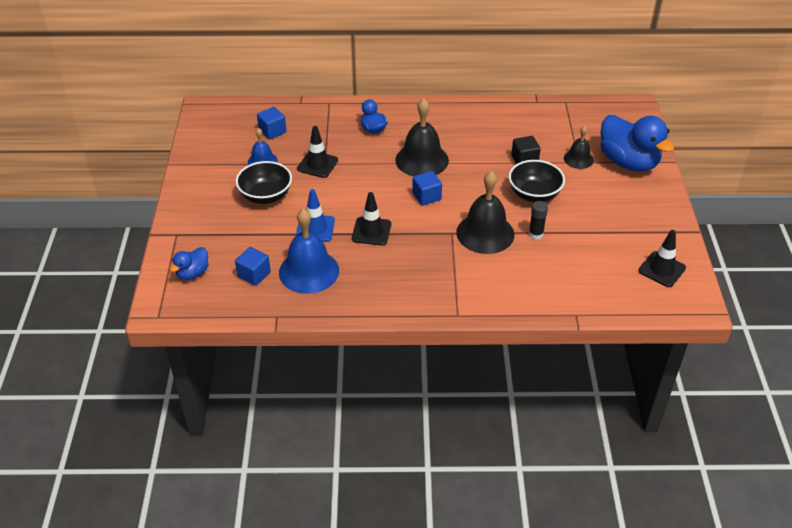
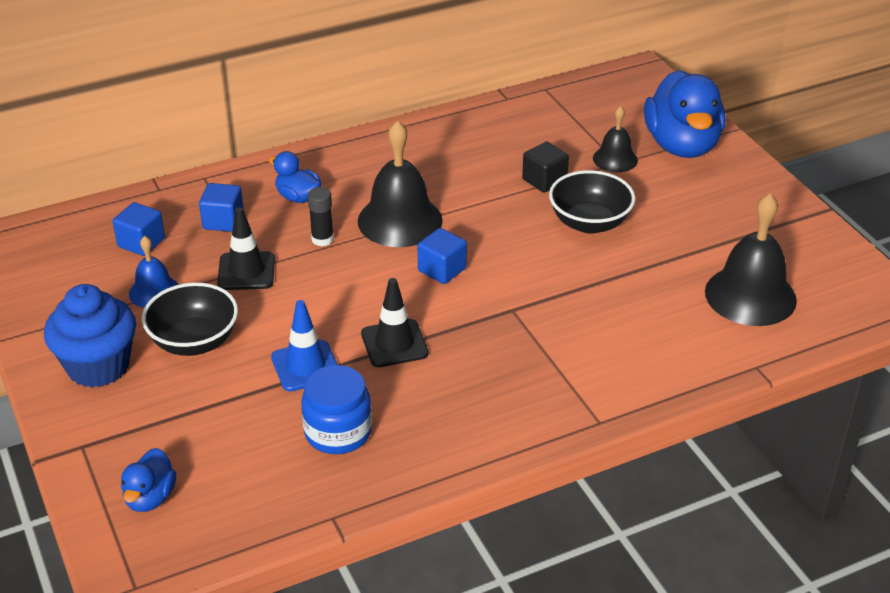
camera: 25 degrees left, 5 degrees down
blue cube [235,247,271,286] -> blue cube moved to [199,183,244,232]
blue bell [279,209,339,294] -> blue jar [301,365,372,454]
black bell [456,171,514,254] -> black bell moved to [705,193,797,326]
black glue stick [529,201,548,240] -> black glue stick moved to [308,187,334,246]
blue duck [600,115,674,172] -> blue duck turned 60 degrees clockwise [644,70,725,158]
black traffic cone [638,230,686,287] -> none
none -> blue cupcake [44,284,136,388]

